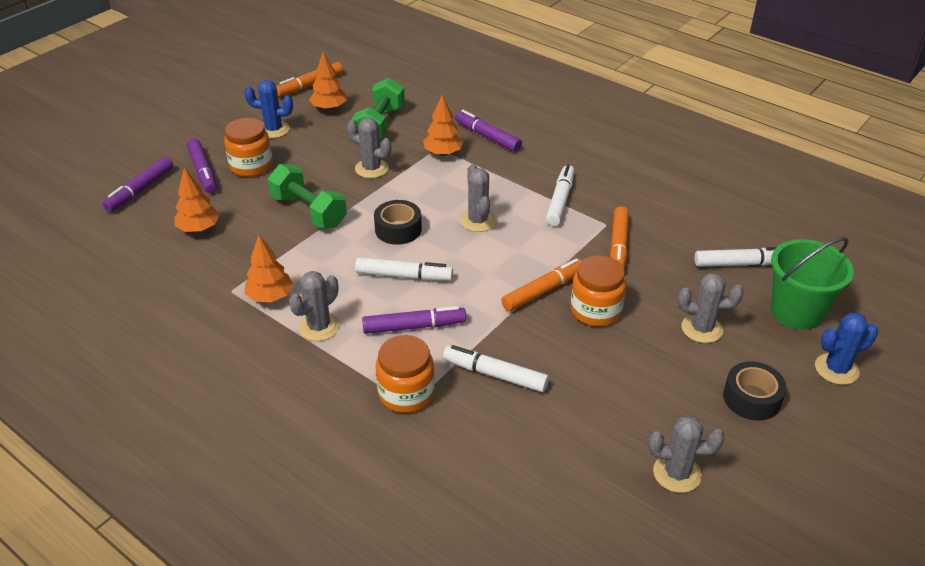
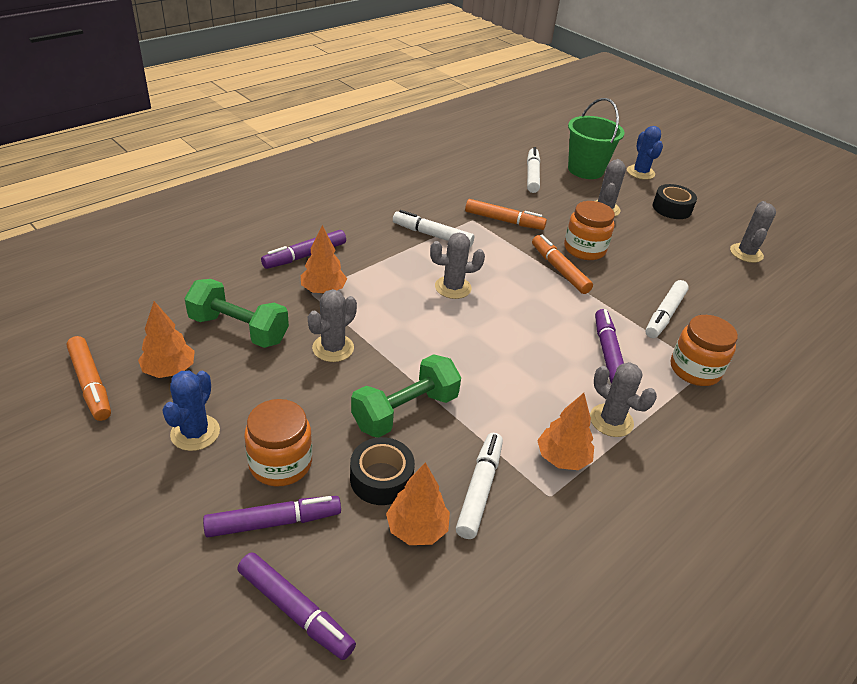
camera: 85 degrees left, 0 degrees up
white marker [355,257,453,281] -> white marker moved to [456,433,503,539]
black tape [374,200,422,245] -> black tape moved to [350,437,415,505]

